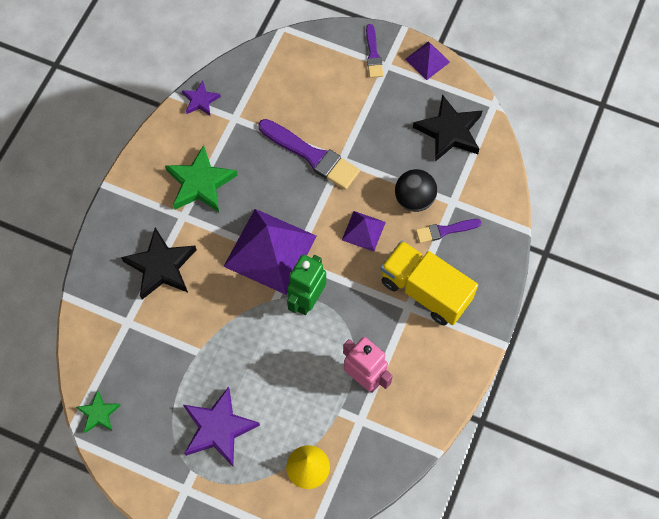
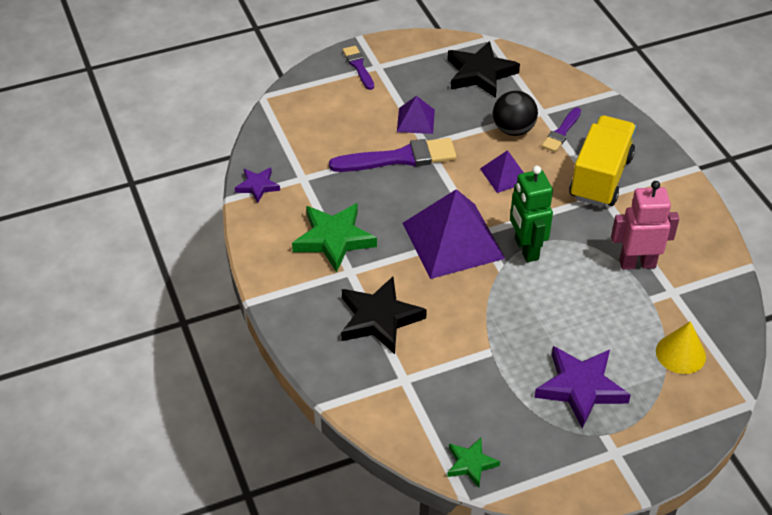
camera: 45 degrees left, 20 degrees down
purple brush [366,24,383,78] -> purple brush turned 150 degrees counterclockwise [342,46,374,90]
yellow truck [381,241,478,326] -> yellow truck turned 120 degrees clockwise [569,115,636,207]
purple pyramid [405,41,450,80] -> purple pyramid moved to [397,96,435,134]

